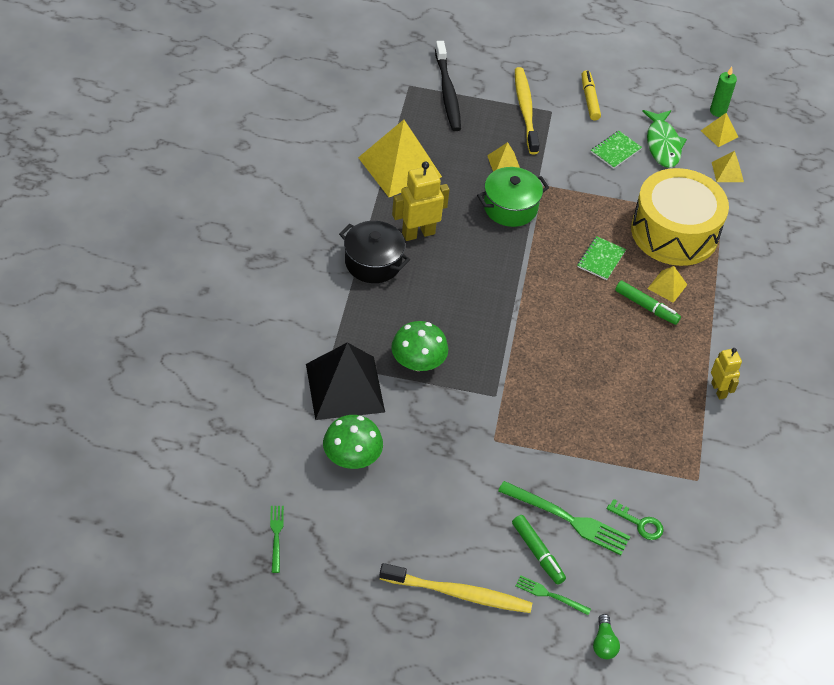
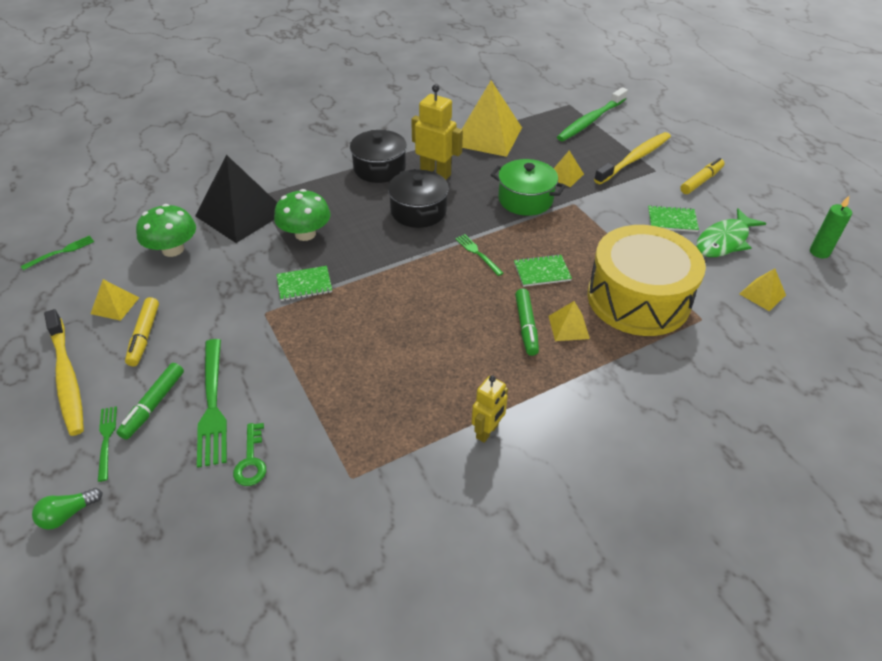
camera: 55 degrees right, 5 degrees down
black toothbrush [435,41,461,131] -> green toothbrush [557,87,628,141]
yellow pyramid [701,113,738,147] -> yellow pyramid moved to [91,279,140,321]
none -> yellow marker [125,297,159,366]
none -> green notebook [276,266,332,301]
none -> black pot [388,169,449,228]
none -> green fork [455,234,503,276]

